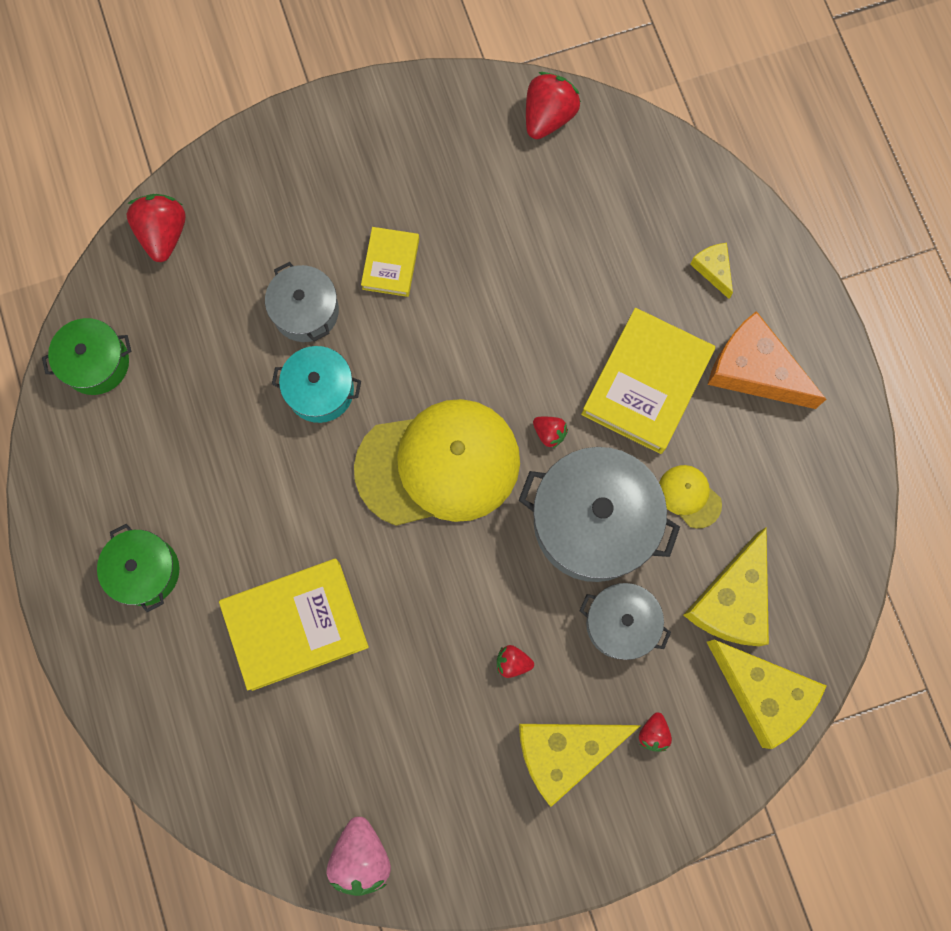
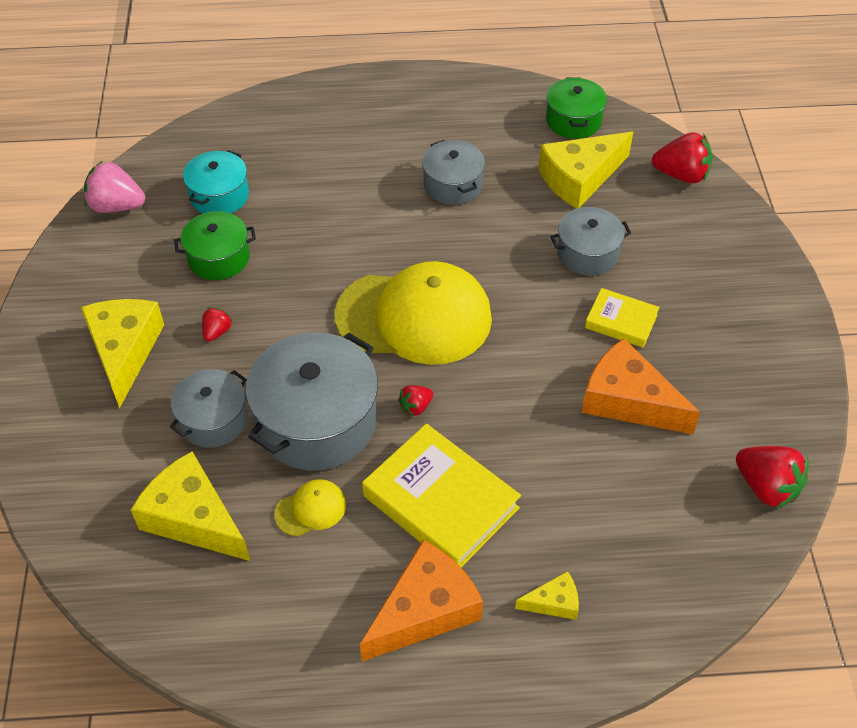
camera: 105 degrees right, 25 degrees down
green pot [97,524,179,612] -> green pot moved to [174,211,256,280]
yellow book [219,559,369,691] -> none
turquoise pot [272,346,361,423] -> turquoise pot moved to [183,150,249,213]
yellow cap [354,399,520,526] -> yellow cap turned 90 degrees counterclockwise [335,261,492,365]
red strawberry [639,712,672,752] -> none
yellow cheese [707,640,826,749] -> yellow cheese moved to [538,132,633,208]
none -> grey pot [422,140,485,205]
none -> orange cheese [581,339,700,434]

